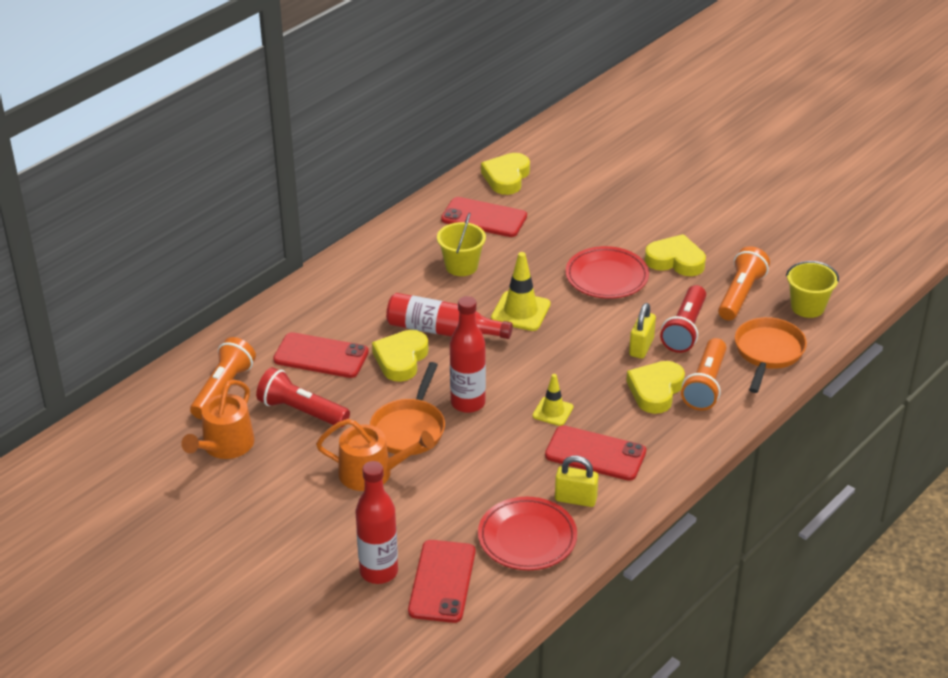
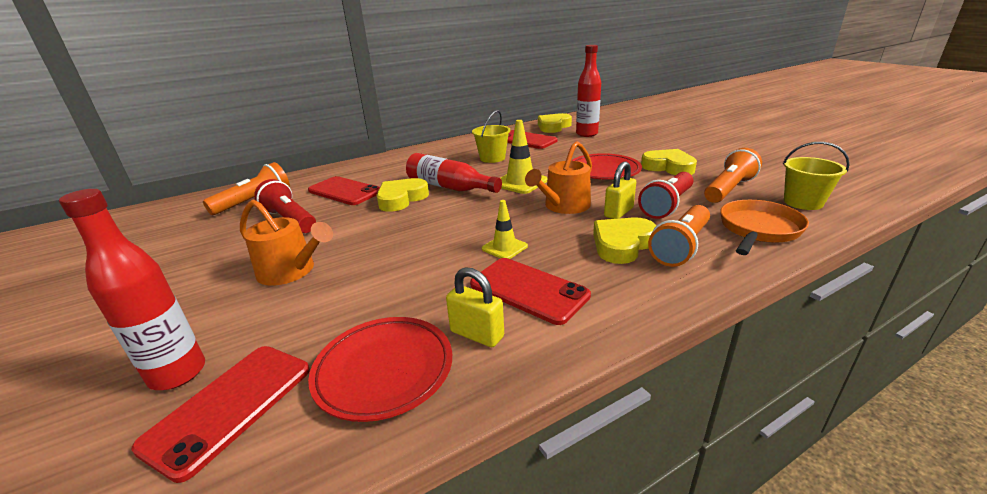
camera: 20 degrees right, 10 degrees down
orange watering can [181,379,254,459] -> orange watering can moved to [525,141,592,214]
orange pan [370,362,445,455] -> none
red bottle [450,296,486,413] -> red bottle moved to [576,45,601,137]

